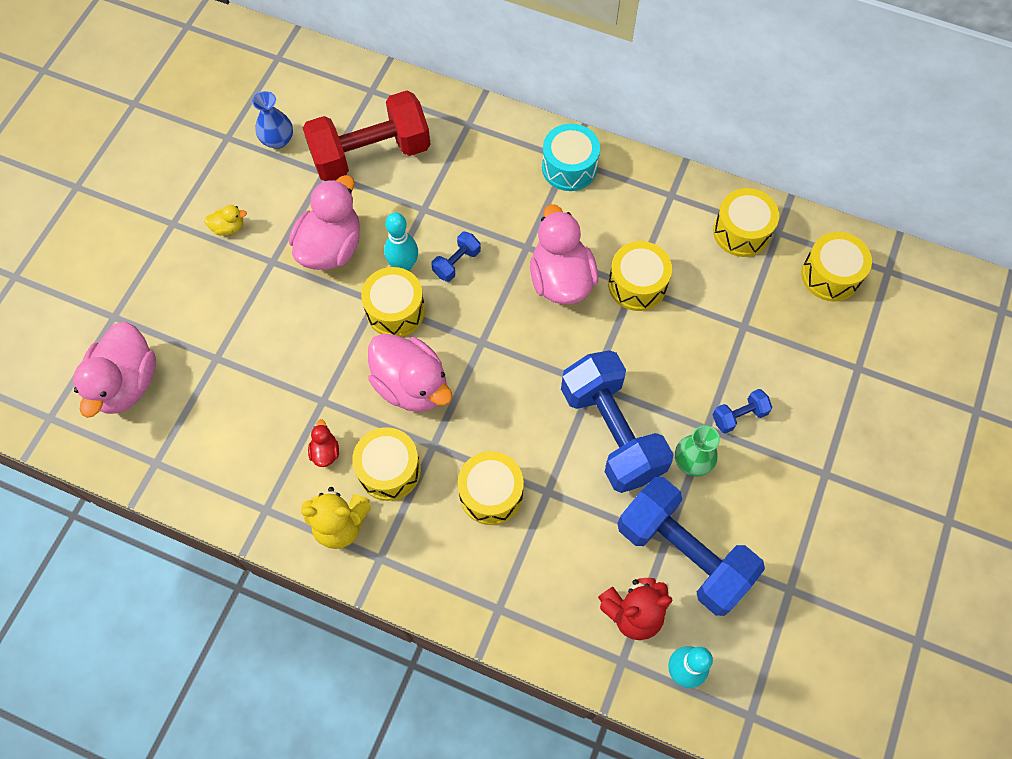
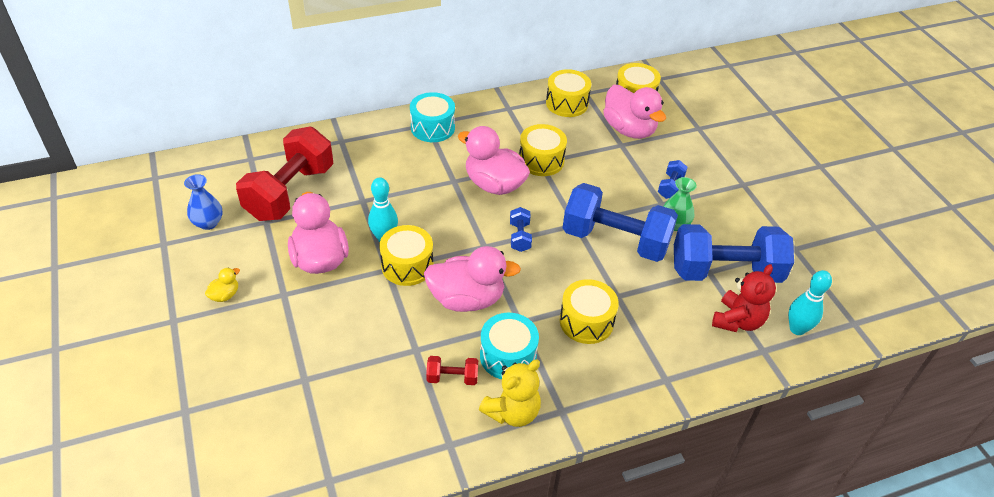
camera: 45 degrees left, 20 degrees down
pink duck [73,322,156,418] -> pink duck moved to [603,85,666,139]
red duck [308,419,339,467] -> red dumbbell [426,356,478,385]
yellow drum [352,427,421,501] -> turquoise drum [480,313,539,379]
blue dumbbell [431,232,481,282] -> blue dumbbell moved to [510,207,532,252]

